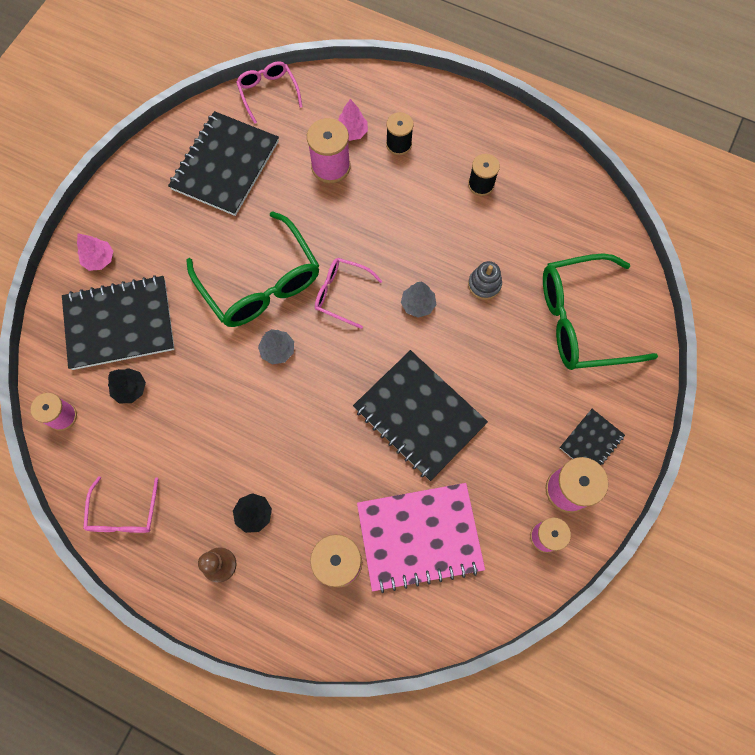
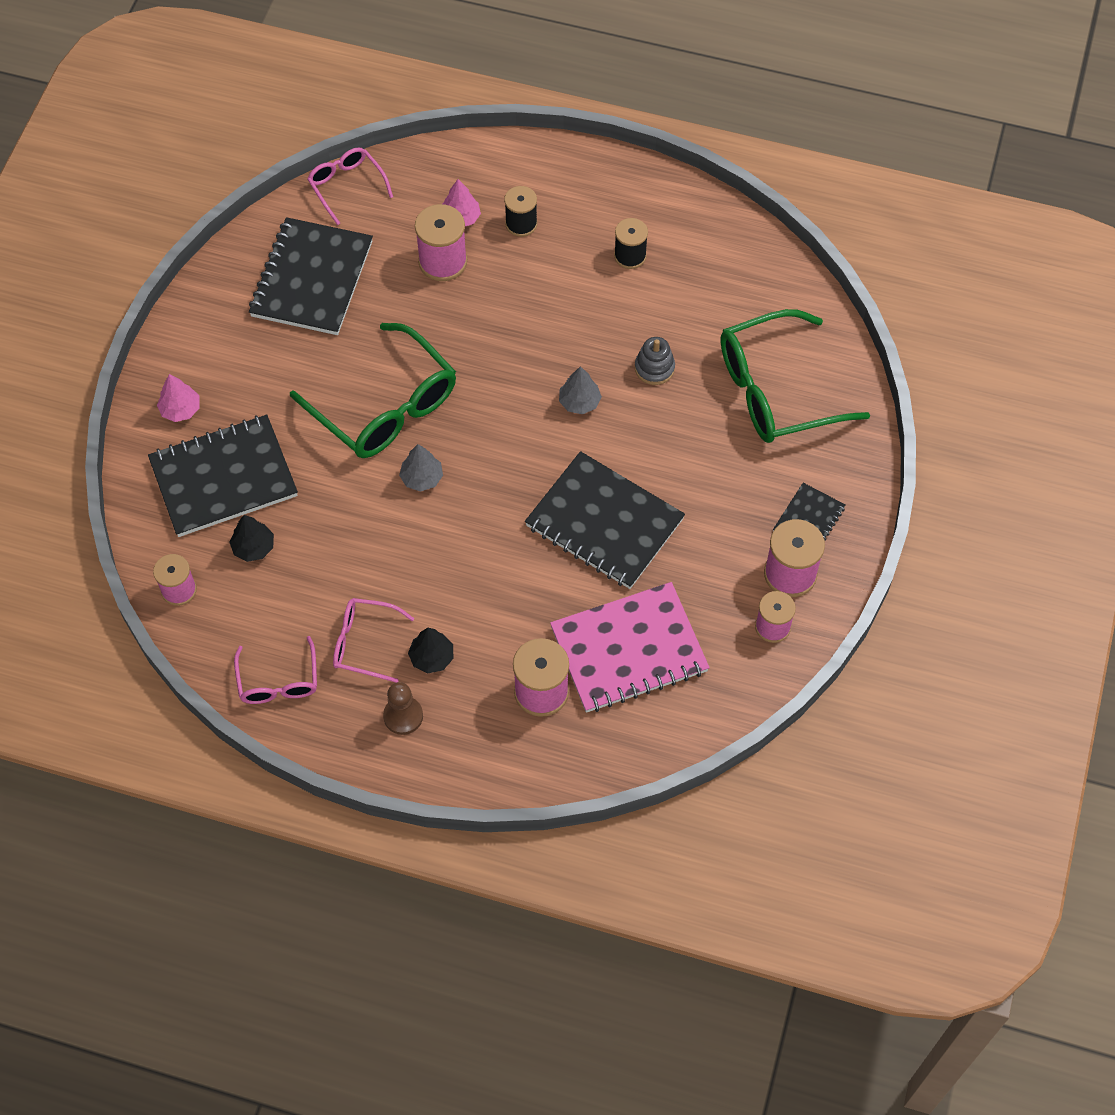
camera: 10 degrees left, 10 degrees down
pink glasses [315,258,382,329] -> pink glasses moved to [333,598,414,683]

